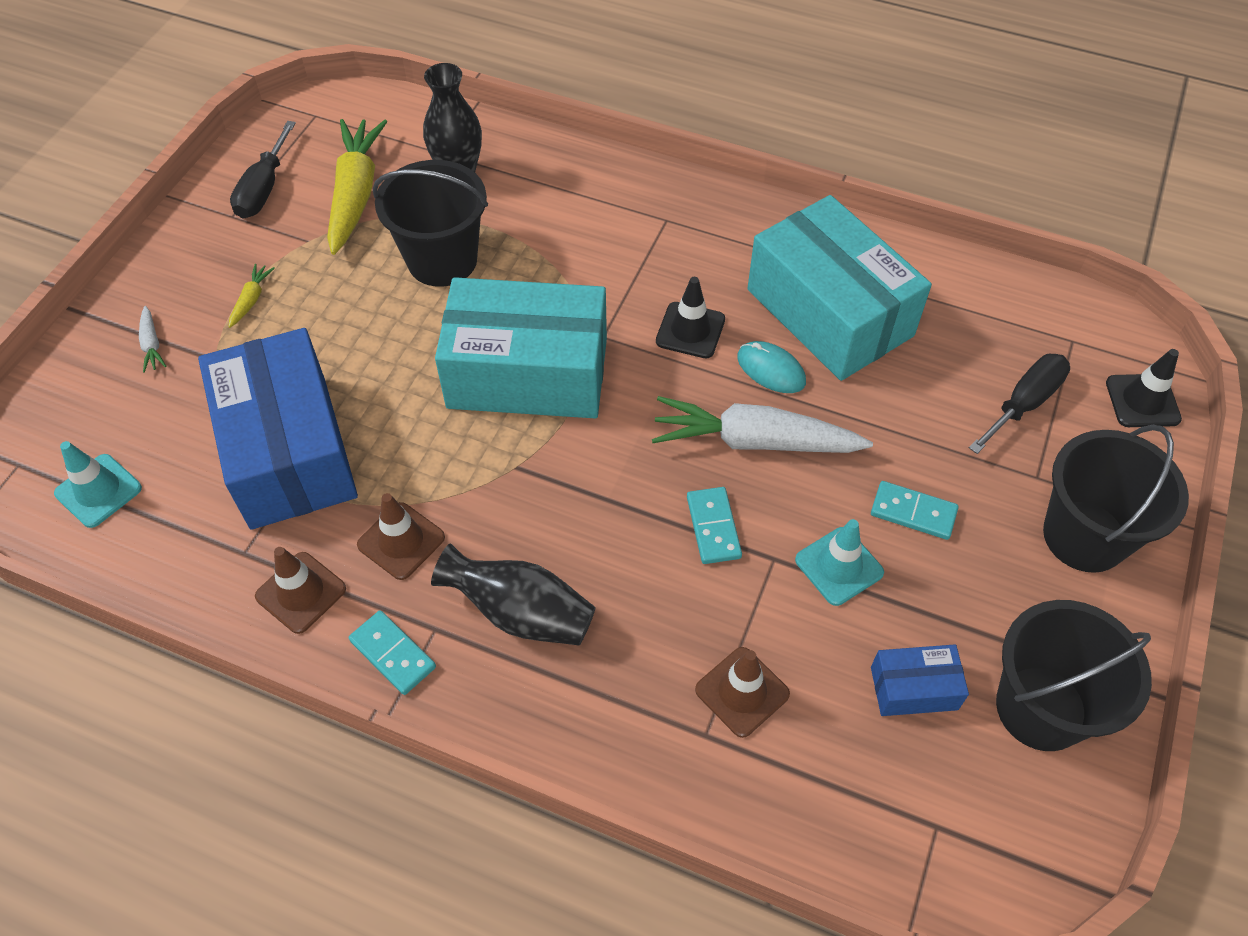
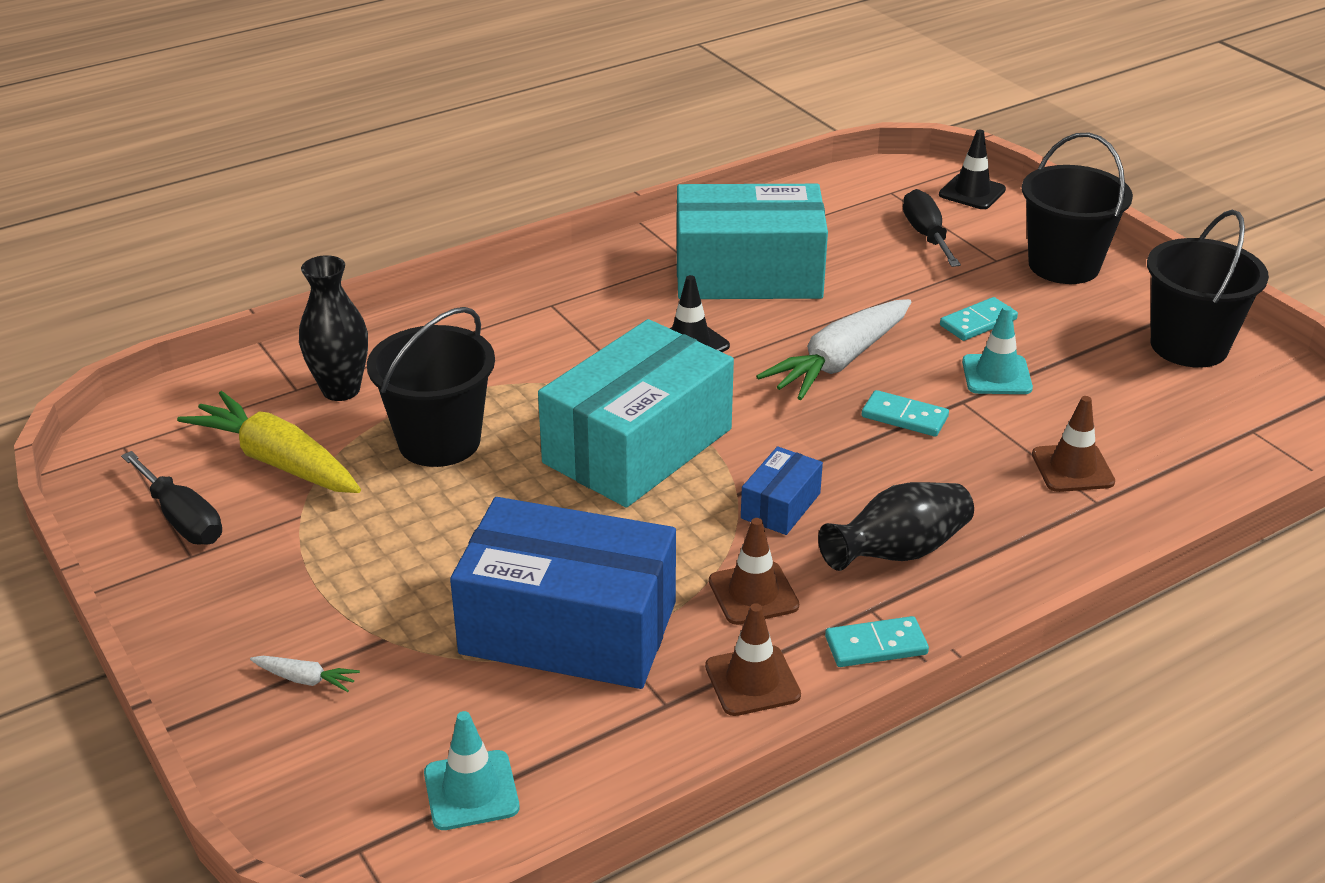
camera: 55 degrees left, 20 degrees down
yellow carrot [228,264,275,328] -> none
turquoise mouse [737,341,806,393] -> none
blue box [871,644,969,716] -> blue box moved to [741,446,823,535]

